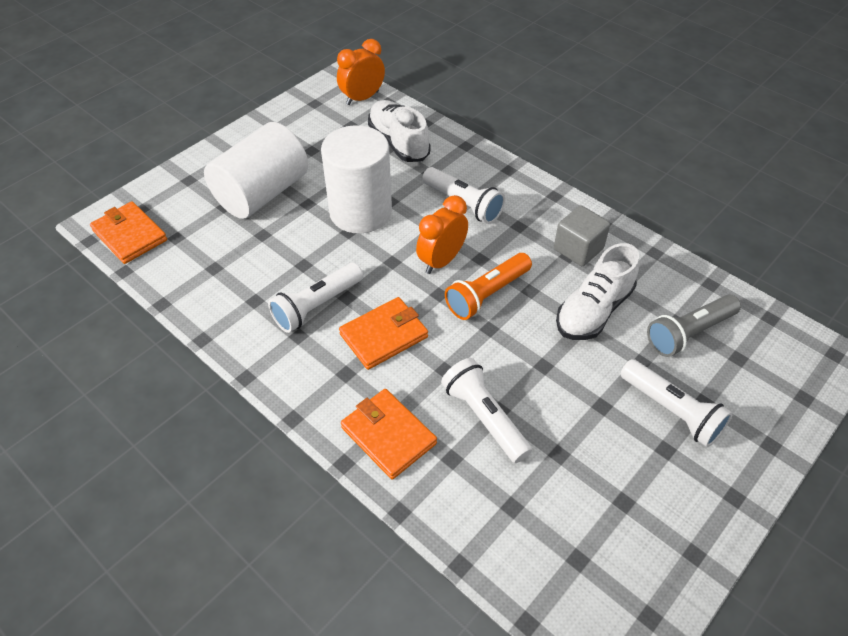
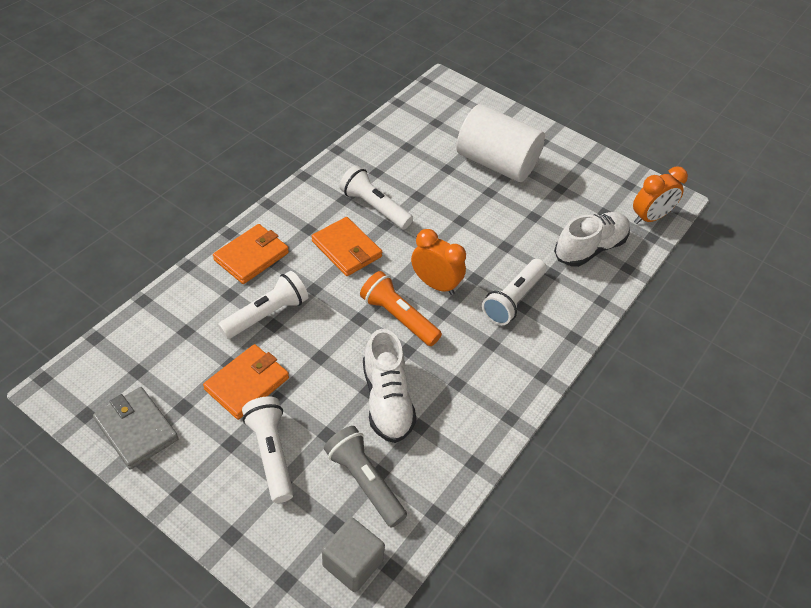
camera: 80 degrees right, 0 degrees up
orange wallet [90,202,167,264] -> orange wallet moved to [203,344,289,420]
white cylinder [321,125,392,234] -> none
orange clock [337,39,385,105] -> orange clock turned 105 degrees clockwise [633,166,688,224]
grey cube [554,205,610,266] -> grey cube moved to [322,517,385,592]
white shoe [556,243,640,340] -> white shoe turned 135 degrees counterclockwise [363,329,417,443]
white flashlight [620,359,733,447] -> white flashlight turned 120 degrees clockwise [242,396,294,503]
none -> grey wallet [93,387,178,469]

